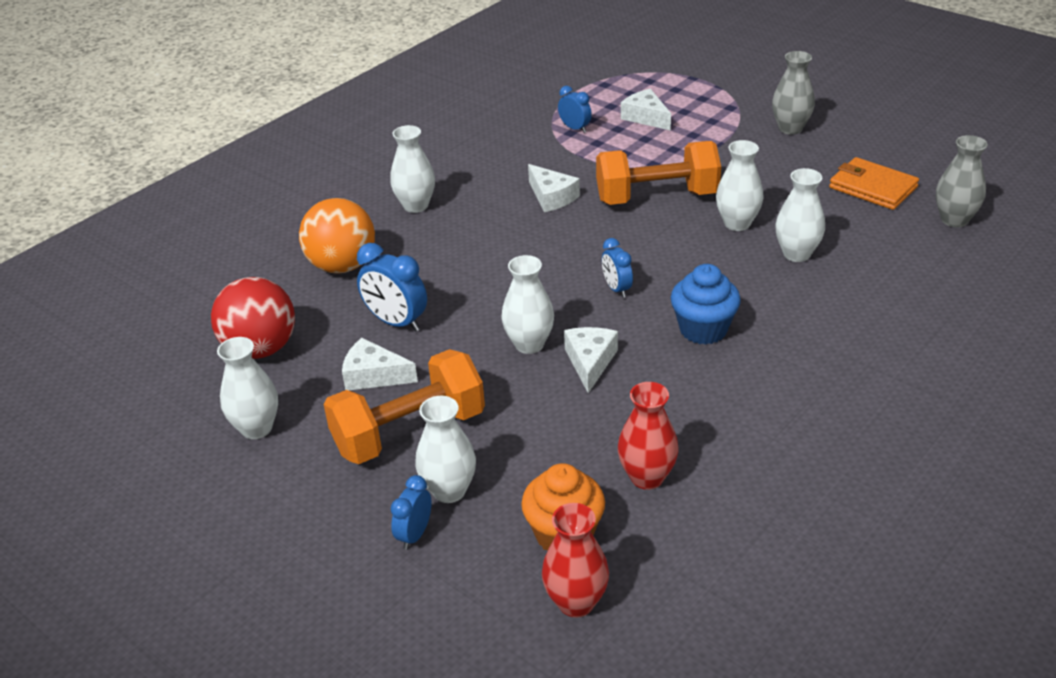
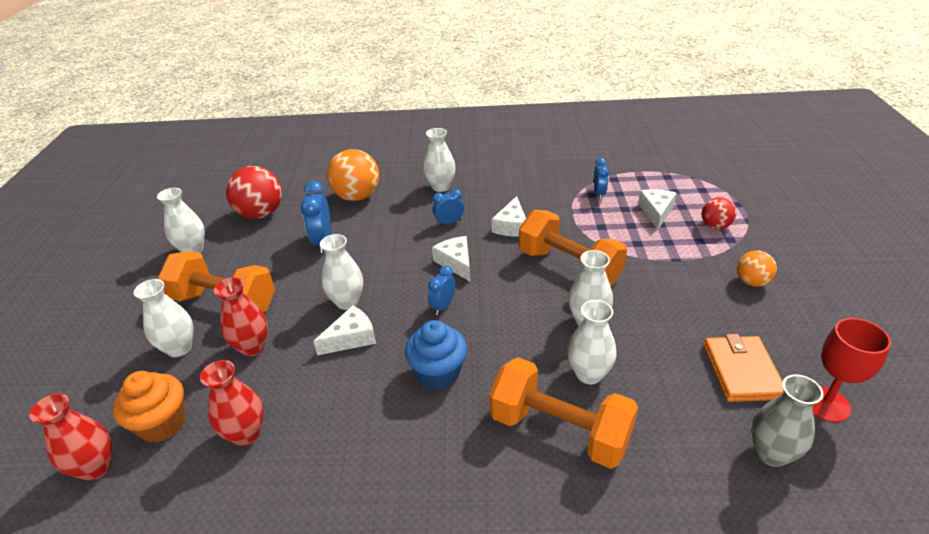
camera: 50 degrees right, 0 degrees up
white cheese [342,338,418,390] -> white cheese moved to [432,236,470,281]
blue clock [391,475,432,550] -> blue clock moved to [433,189,464,226]
grey vase [772,51,815,135] -> orange ball [737,251,777,287]
none -> red vase [214,278,268,357]
none -> orange dumbbell [489,357,638,469]
none -> red ball [702,197,736,229]
none -> red goblet [812,318,891,422]

